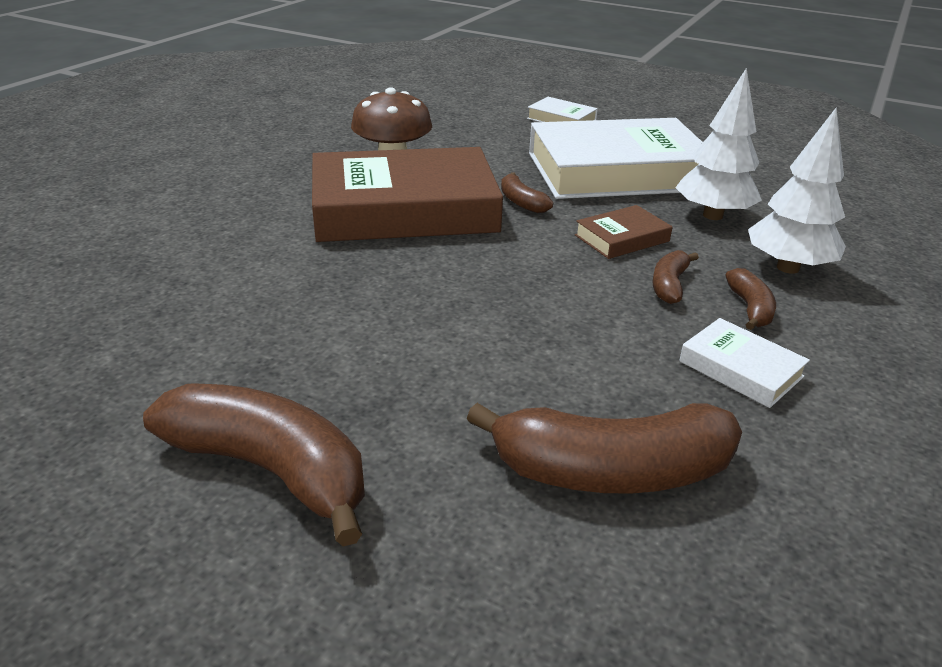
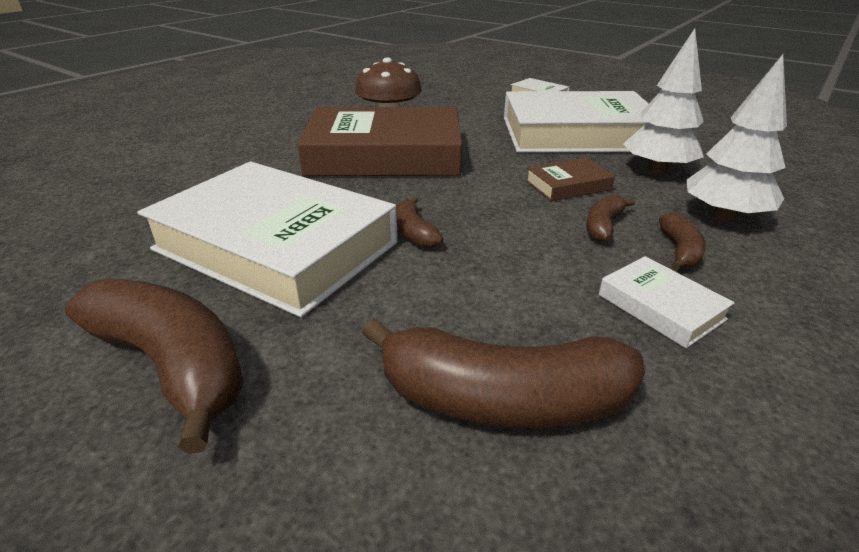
camera: 10 degrees right, 0 degrees up
brown banana [501,172,553,213] -> brown banana moved to [396,197,443,248]
none -> white book [137,161,398,317]

